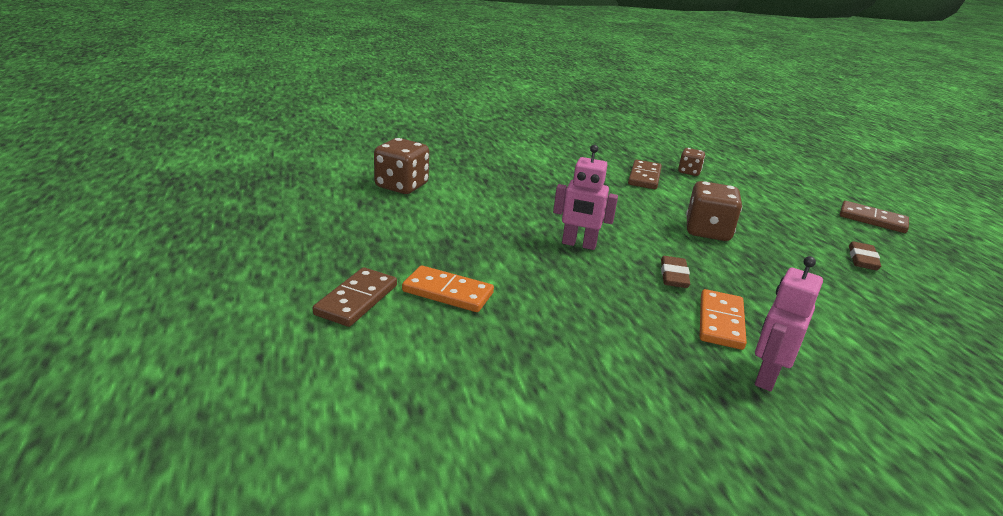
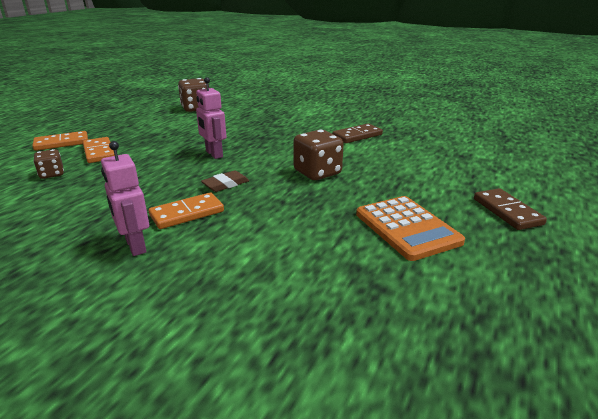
camera: 45 degrees right, 0 degrees up
brown domino [313,267,397,327] -> orange domino [32,131,88,151]
brown dice [678,148,705,176] -> brown dice moved to [33,149,64,179]
pink robot [755,256,823,392] -> pink robot turned 105 degrees counterclockwise [101,141,149,256]
brown eraser [849,241,881,270] -> orange calculator [356,196,465,261]

